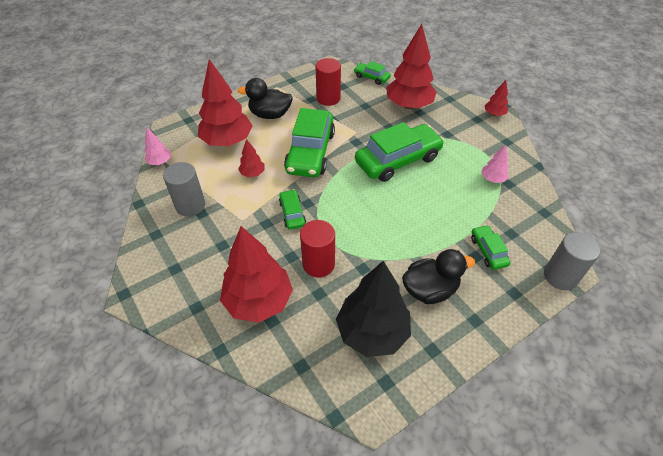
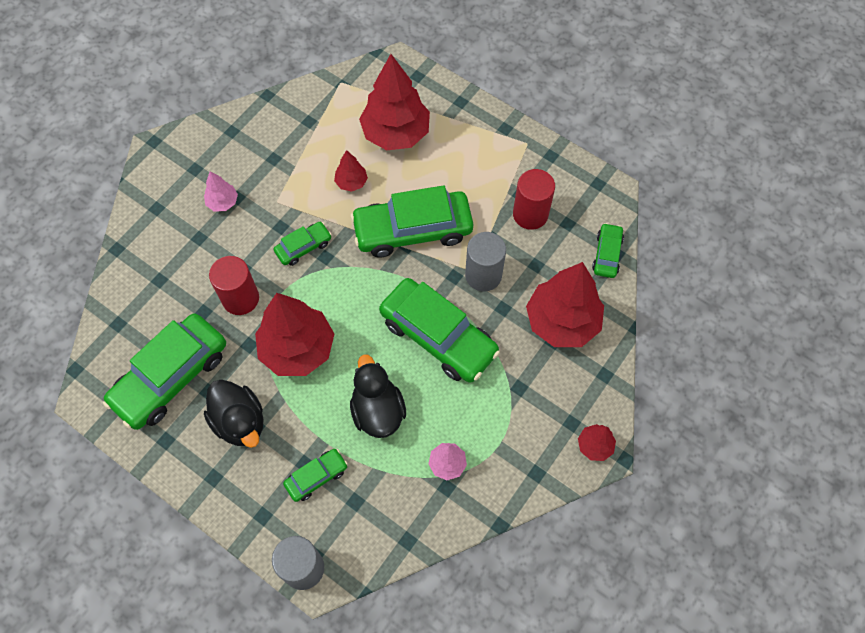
camera: 70 degrees right, 15 degrees up
pink tree [145,128,171,165] -> pink tree moved to [204,171,238,212]
grey cylinder [163,162,205,217] -> grey cylinder moved to [465,232,506,291]
red tree [220,226,293,323] -> red tree moved to [255,293,334,376]
black duck [238,78,293,119] -> black duck moved to [350,354,406,438]
black tree [336,261,411,357] -> green car [103,313,226,430]

